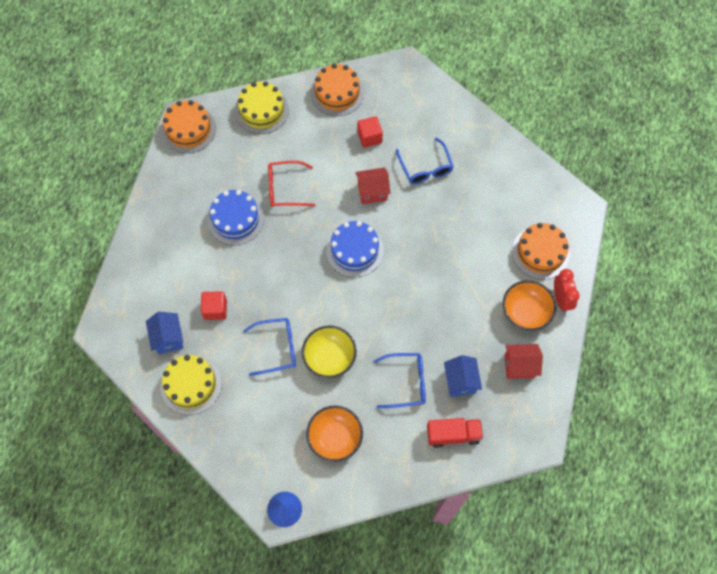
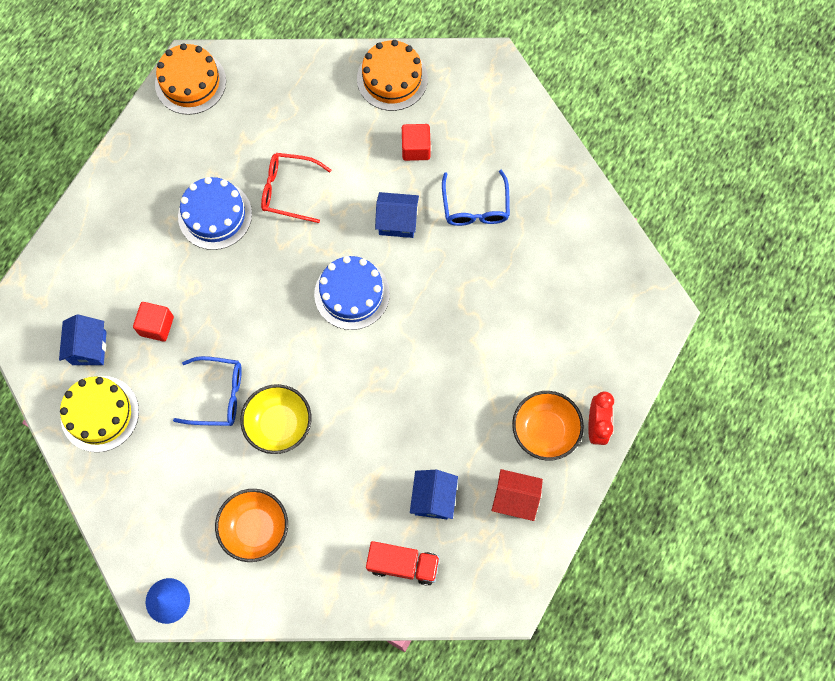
camera: 15 degrees right, 5 degrees up
yellow cake [235,81,289,134] -> none
red house [355,167,390,204] -> blue house [375,192,419,238]
blue glasses [373,353,426,408] -> none
orange cake [512,223,570,279] -> none

